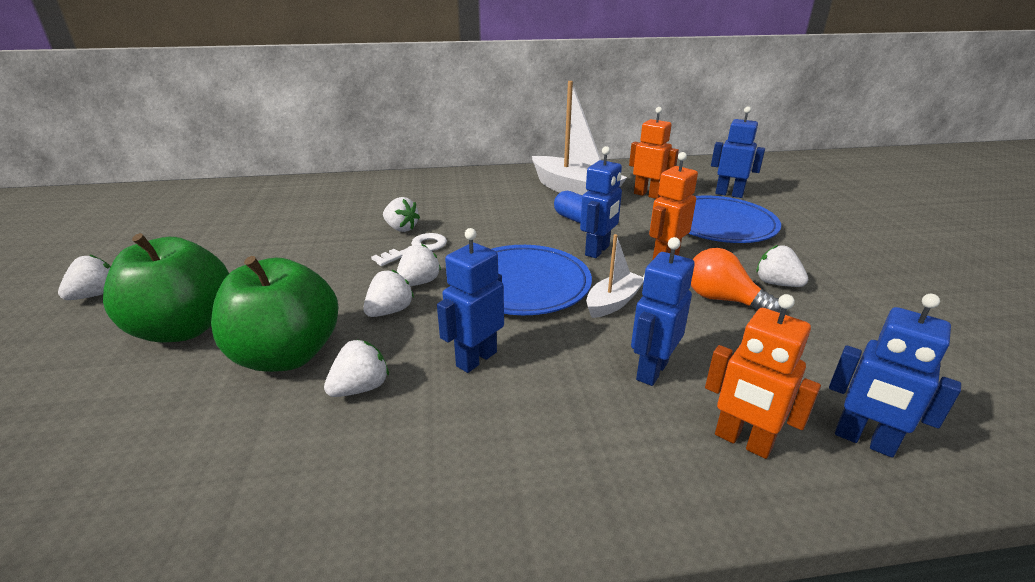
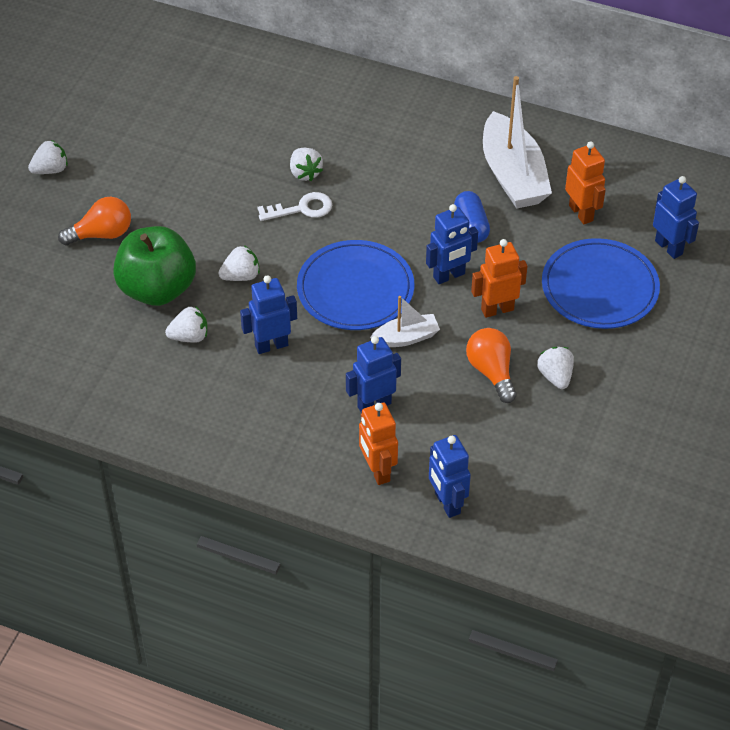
camera: 30 degrees right, 20 degrees up
green apple [103,233,229,343] -> orange light bulb [58,197,131,246]
white strawberry [397,244,441,286] -> none

